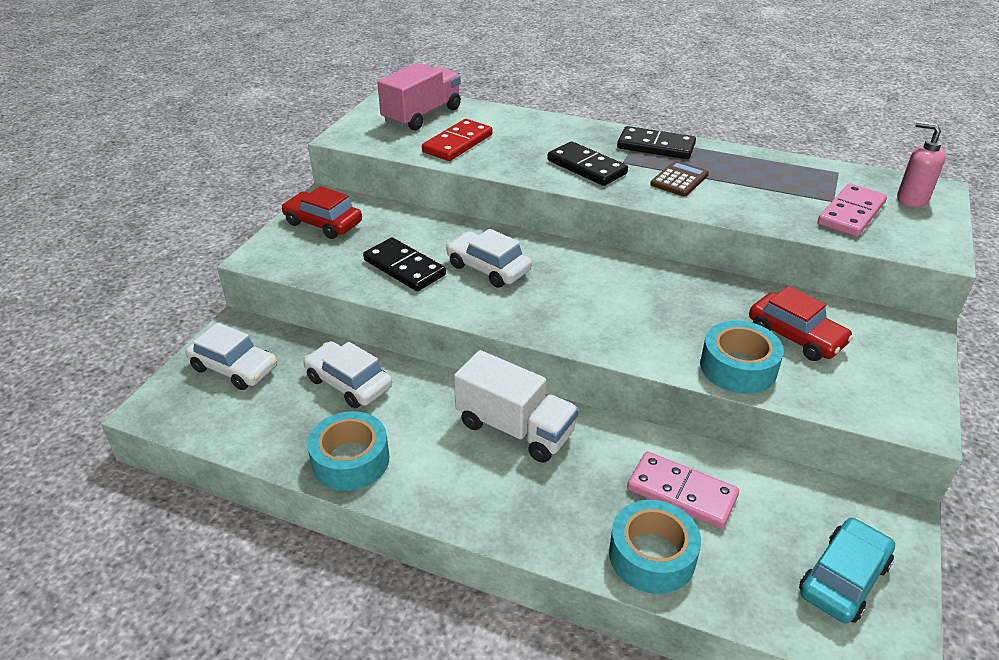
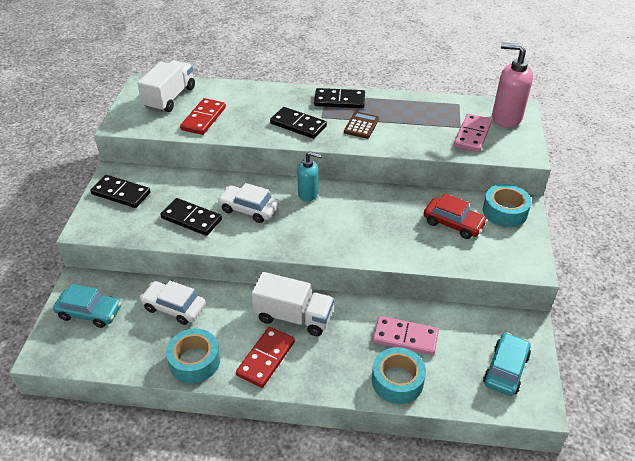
camera: 15 degrees left, 5 degrees up
white car [186,323,277,390] -> turquoise car [53,284,121,328]
red car [282,186,362,239] -> black domino [90,175,151,208]
pink truck [377,63,461,131] -> white truck [137,60,195,112]
turquoise tape [700,321,784,394] -> turquoise tape moved to [483,184,532,227]
pink soap dispenser [897,121,946,207] -> pink soap dispenser [492,43,533,128], size x1.59
none -> red domino [236,327,295,388]
none -> turquoise soap dispenser [298,152,322,202]

